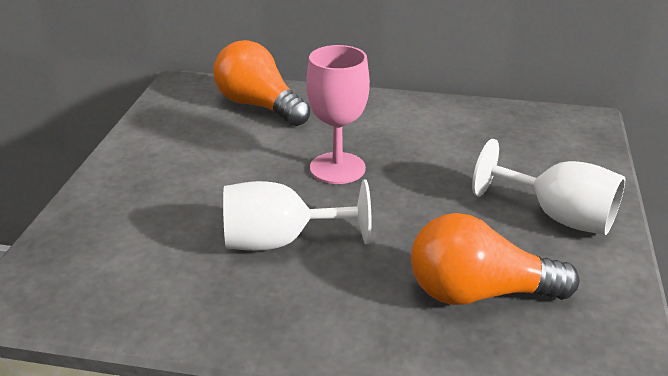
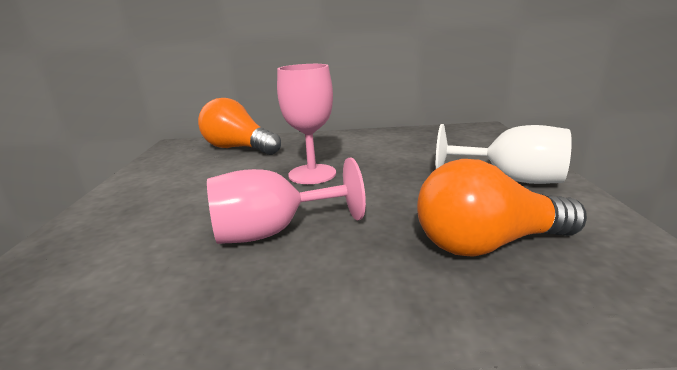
camera: 10 degrees left, 10 degrees down
white goblet [223,180,371,251] -> pink goblet [207,157,366,244]

